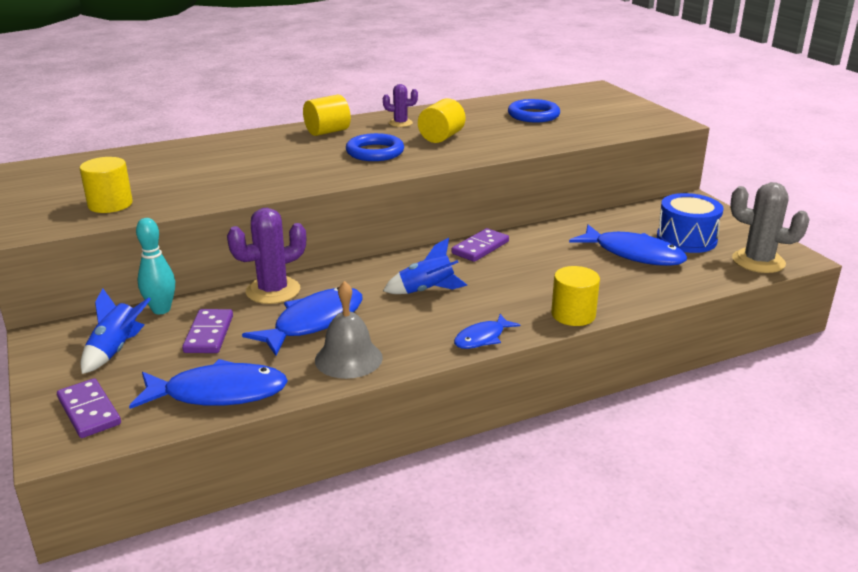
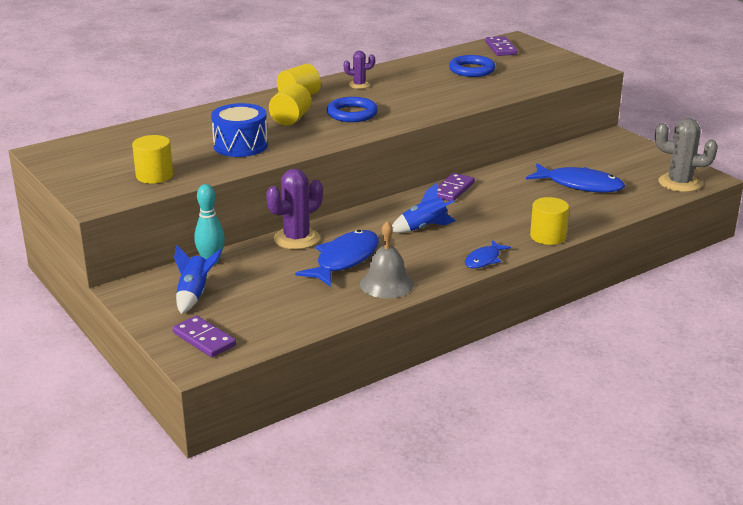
camera: 10 degrees left, 0 degrees up
blue fish [129,359,288,409] -> none
purple domino [182,309,233,353] -> purple domino moved to [485,36,517,56]
yellow cylinder [418,98,466,143] -> yellow cylinder moved to [269,83,311,126]
blue drum [657,193,723,253] -> blue drum moved to [211,103,268,157]

